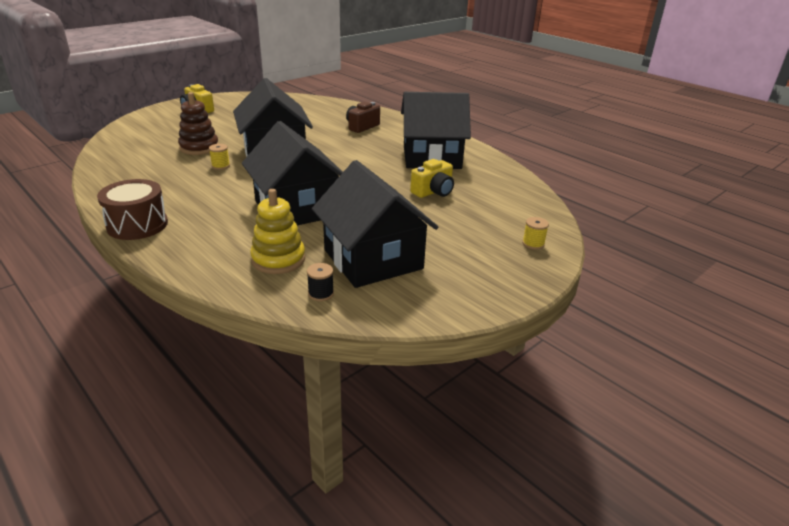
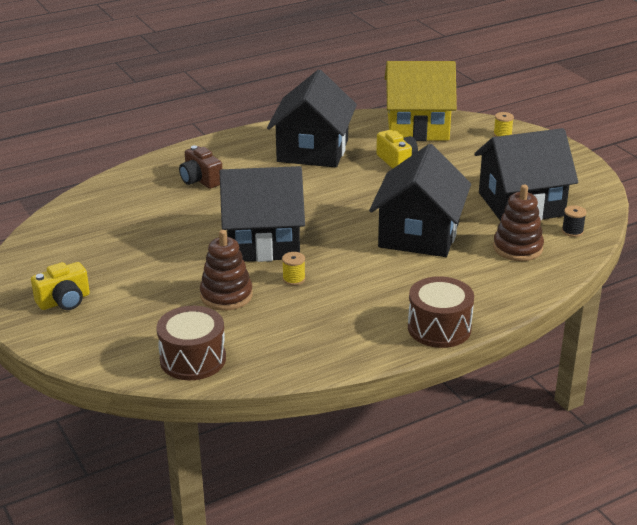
camera: 75 degrees left, 0 degrees up
black house [242,121,343,225] -> black house turned 60 degrees counterclockwise [369,144,471,257]
yellow stacking toy [250,189,305,274] -> brown stacking toy [493,185,544,261]
none -> brown drum [156,306,226,380]
none -> yellow house [385,61,457,141]

